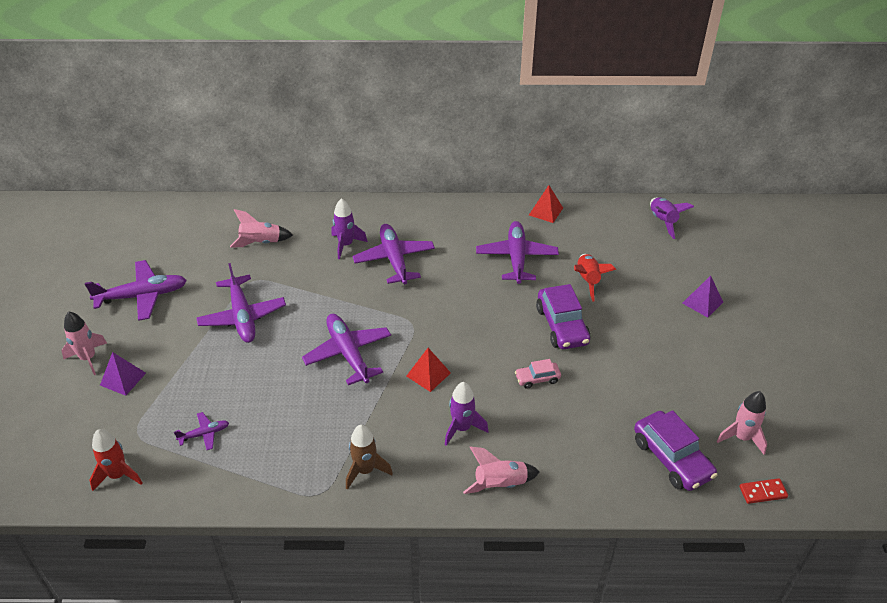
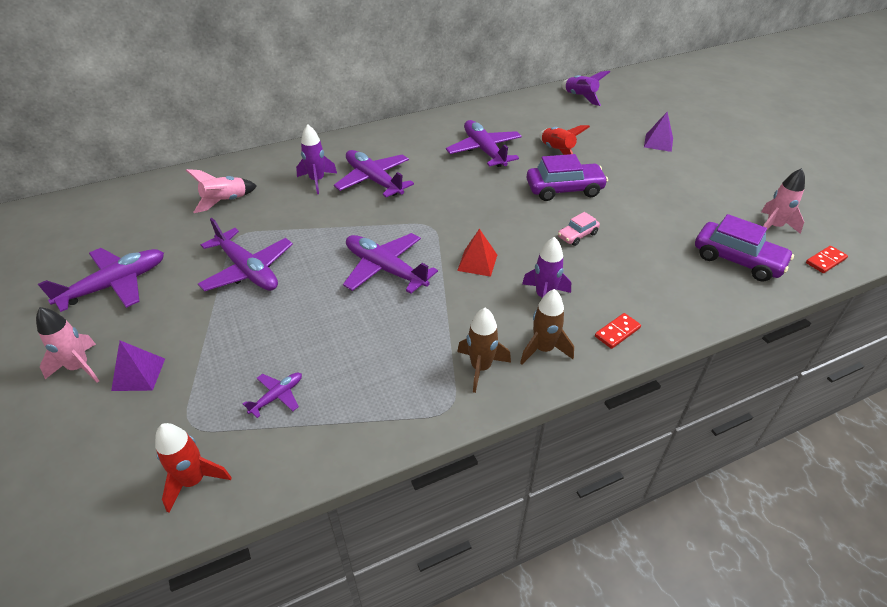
camera: 25 degrees left, 0 degrees up
pink rocket [463,447,540,494] -> red domino [595,313,641,349]
red pyramid [529,185,563,223] -> none
purple car [536,284,591,349] -> purple car turned 60 degrees counterclockwise [526,154,608,201]
none -> brown rocket [520,289,574,364]

